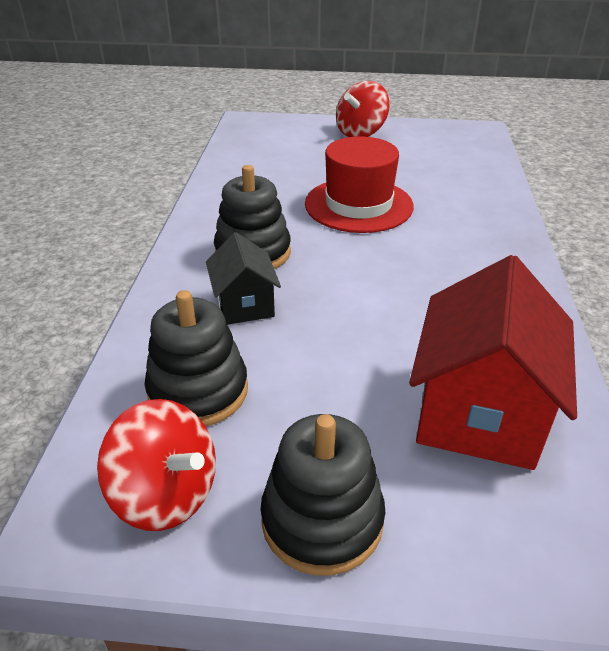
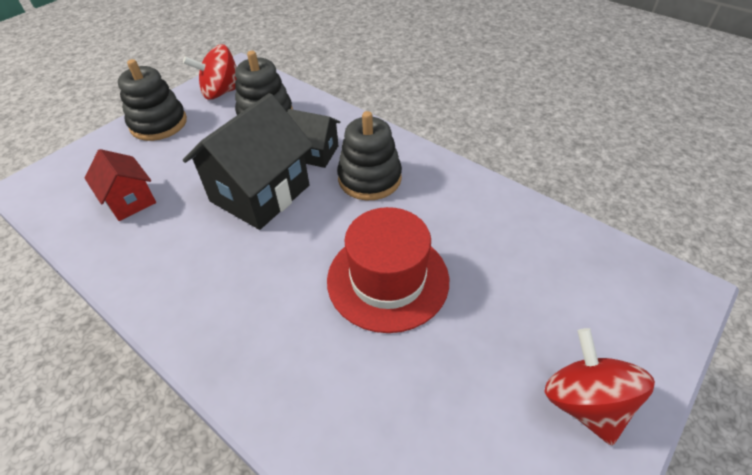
camera: 125 degrees right, 10 degrees up
red house [409,255,577,470] -> red house [85,149,156,221], size x0.56
none -> black house [183,93,313,230]

